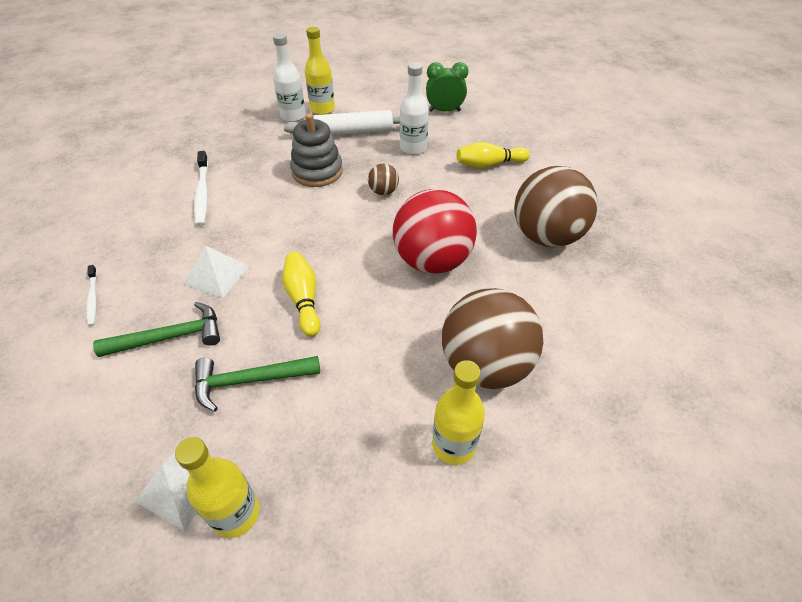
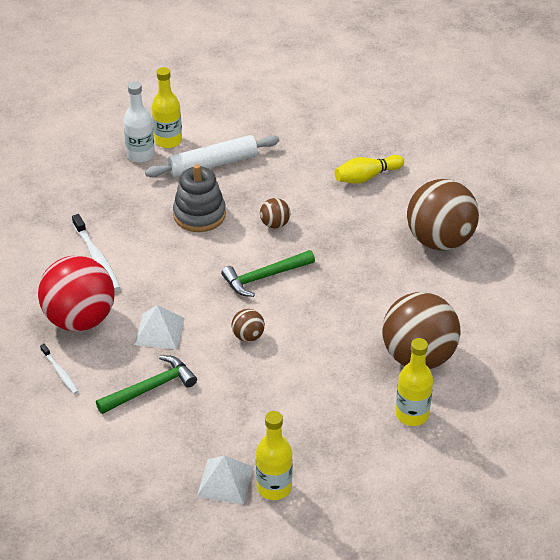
camera: 15 degrees left, 5 degrees down
green hammer [195,356,320,412] -> green hammer moved to [221,250,315,297]
yellow bowling pin [282,252,320,337] -> brown ball [232,309,265,342]
red ball [393,189,477,274] -> red ball moved to [38,256,115,331]
white bottle [400,62,429,155] -> none
green clock [426,62,468,112] -> none

